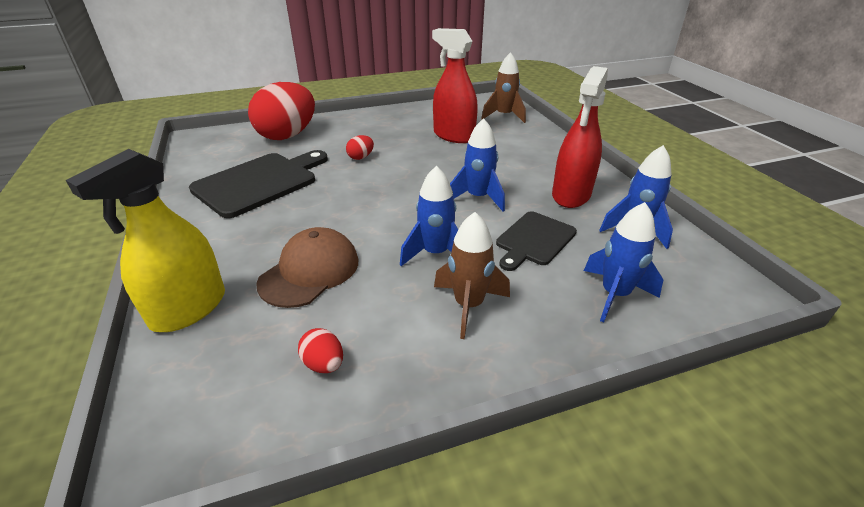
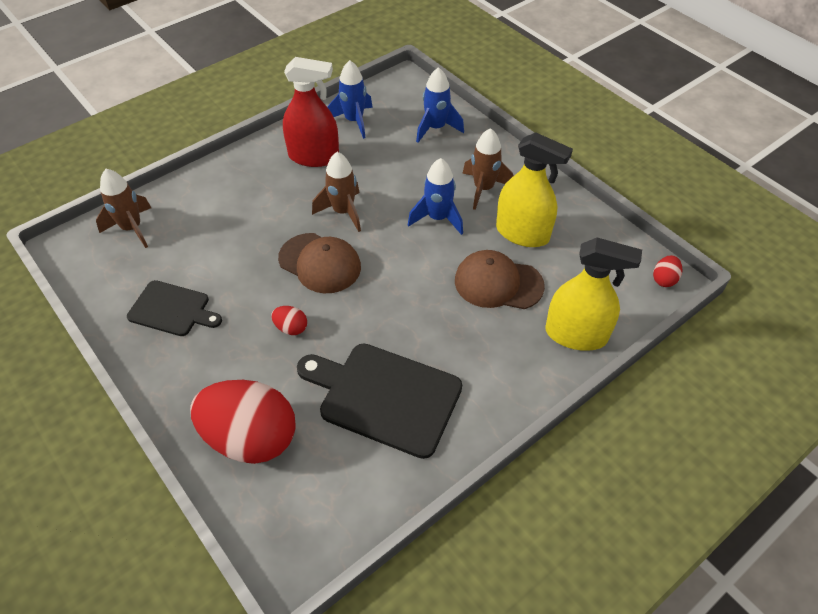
camera: 110 degrees left, 15 degrees up
red egg [298,328,343,373] -> red egg moved to [653,255,682,287]
red spray bottle [432,28,478,143] -> none
blue rocket [450,118,505,211] -> brown rocket [312,152,361,232]
black cutting board [496,211,577,271] -> black cutting board moved to [127,280,222,336]
none -> brown cap [278,233,361,293]
none -> yellow spray bottle [496,132,573,247]

